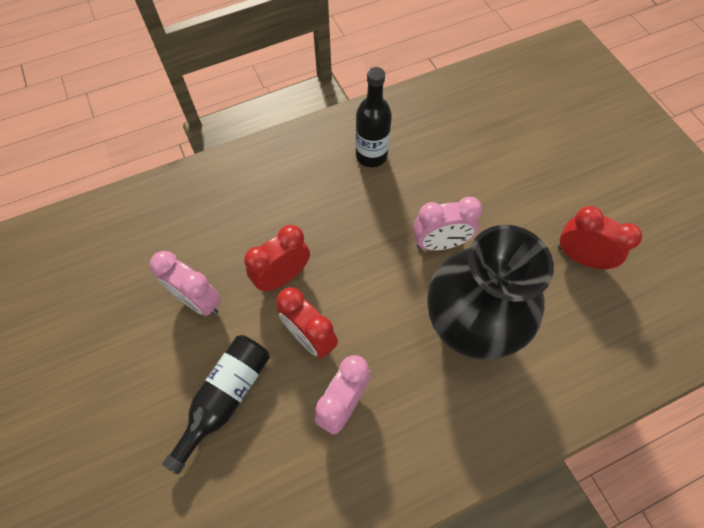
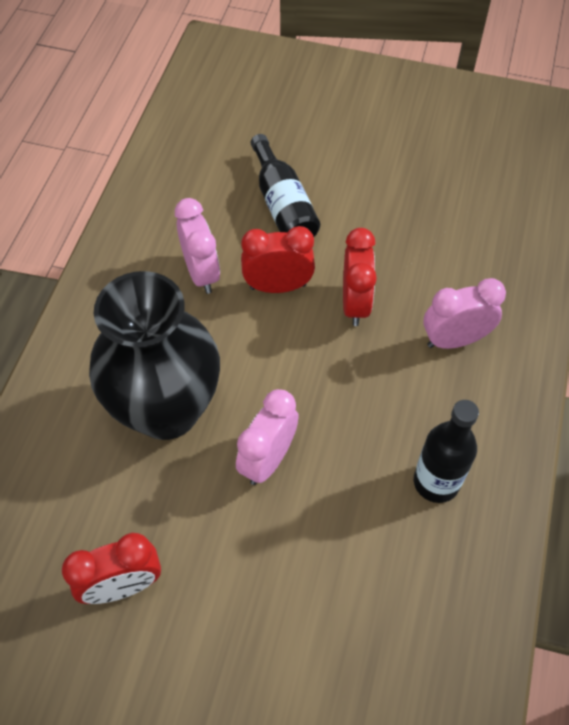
camera: 130 degrees right, 5 degrees down
pink clock [150,251,221,316] -> pink clock moved to [423,278,506,349]

